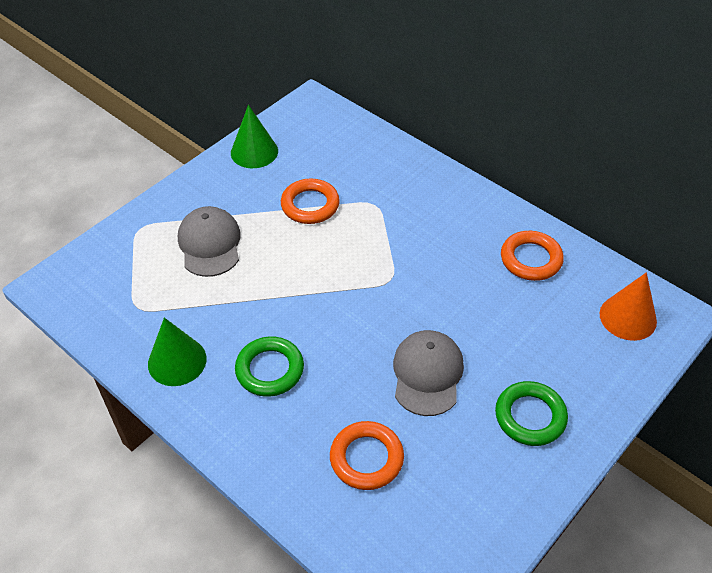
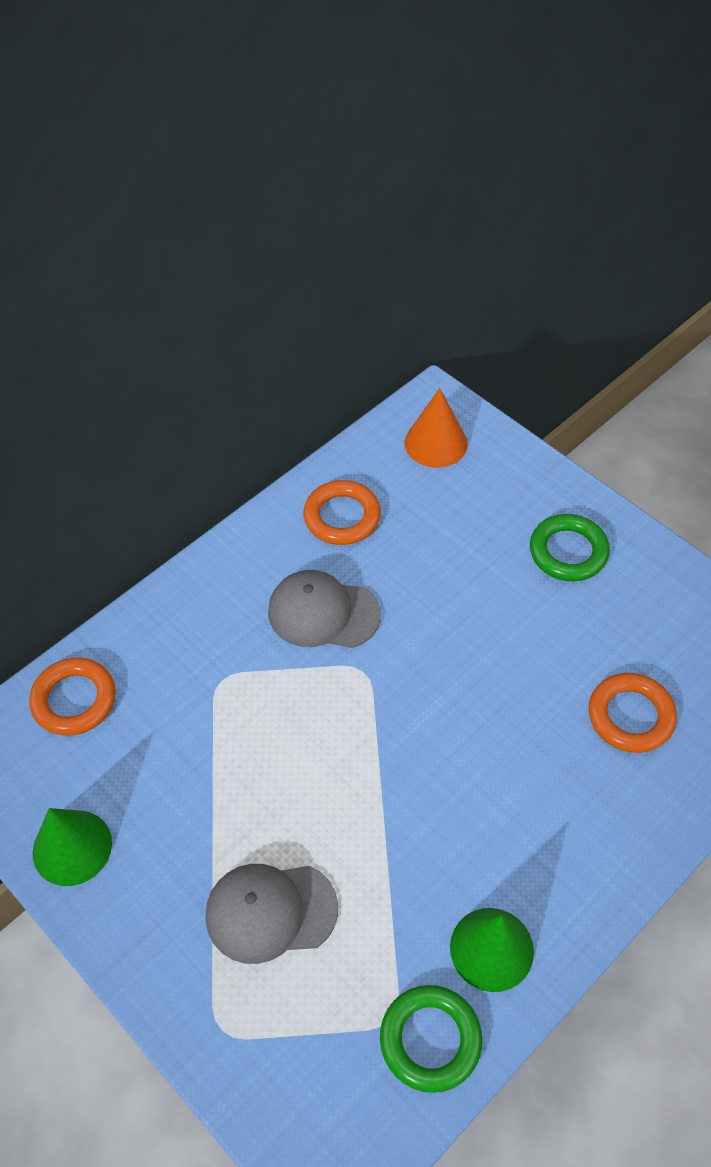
camera: 85 degrees left, 5 degrees up
green ring [235,336,304,397] -> green ring moved to [380,985,482,1093]
orange ring [281,178,340,224] -> orange ring moved to [29,658,116,736]
grey cap [393,330,464,416] -> grey cap moved to [268,570,381,648]

